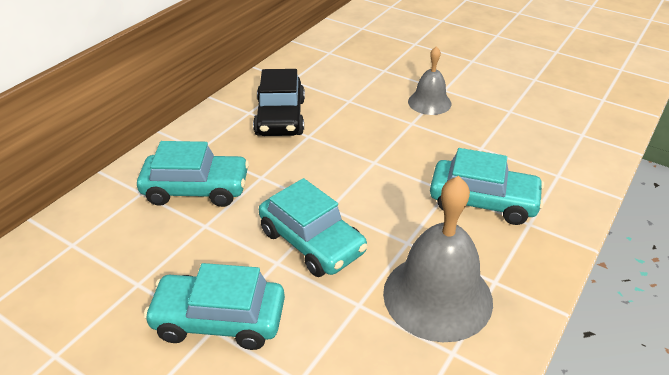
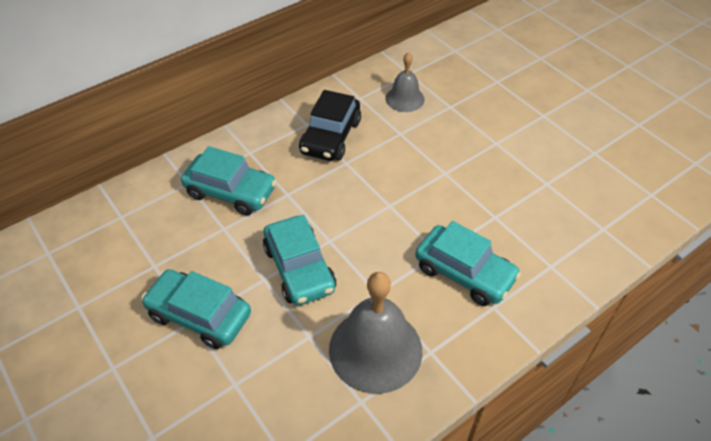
camera: 20 degrees right, 10 degrees up
grey bell [408,46,451,115] -> grey bell moved to [386,52,425,112]

